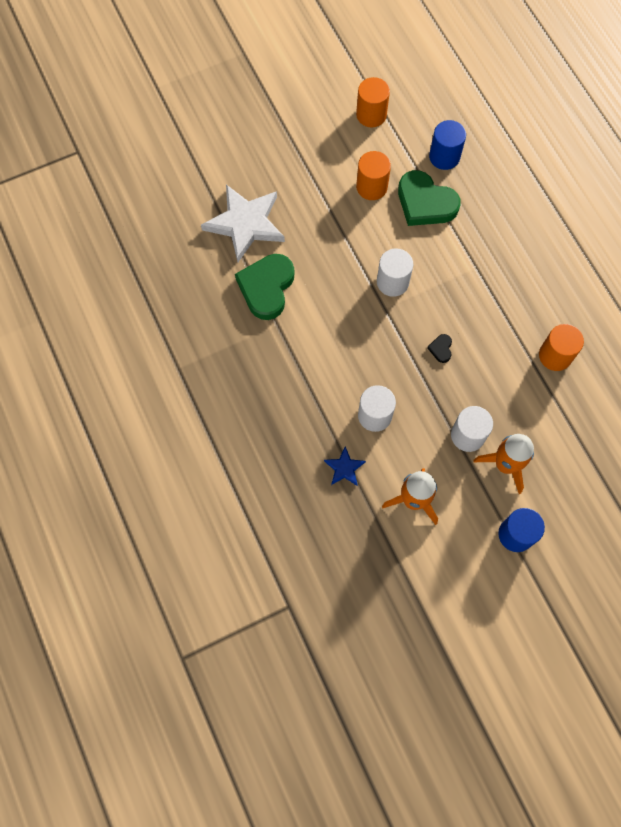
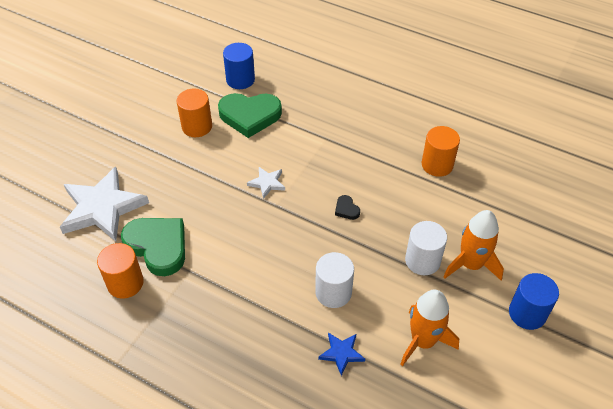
camera: 35 degrees left, 20 degrees down
green heart [235,254,294,320] -> green heart turned 150 degrees clockwise [121,218,185,276]
orange cylinder [356,77,390,127] -> orange cylinder moved to [97,243,144,299]
white cylinder [377,248,413,297] -> white star [247,167,285,199]

